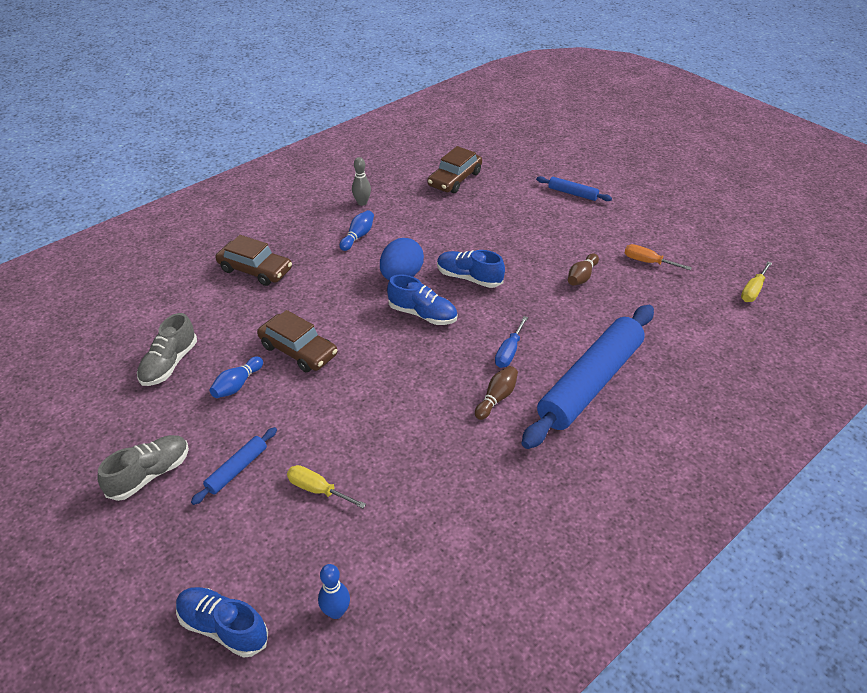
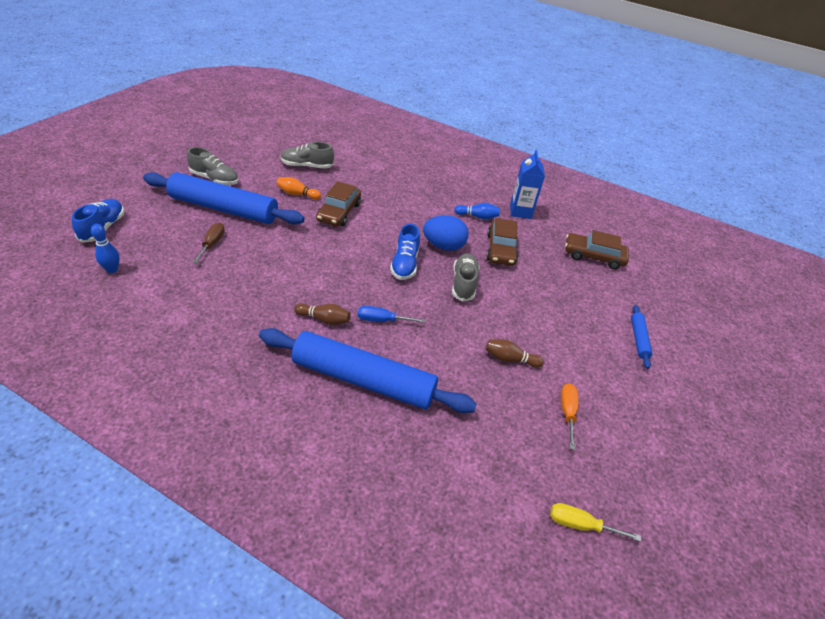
camera: 65 degrees right, 0 degrees up
blue rolling pin [191,427,277,505] -> blue rolling pin [143,172,305,225], size x2.32
blue bowling pin [210,357,263,398] -> orange bowling pin [276,177,321,200]
brown car [215,235,292,286] -> brown car moved to [486,218,518,266]
yellow screwdriver [287,465,366,509] -> brown screwdriver [192,223,225,263]
grey bowling pin [352,157,371,206] -> blue carton [510,150,545,219]
blue shoe [437,250,505,288] -> grey shoe [452,253,480,301]

